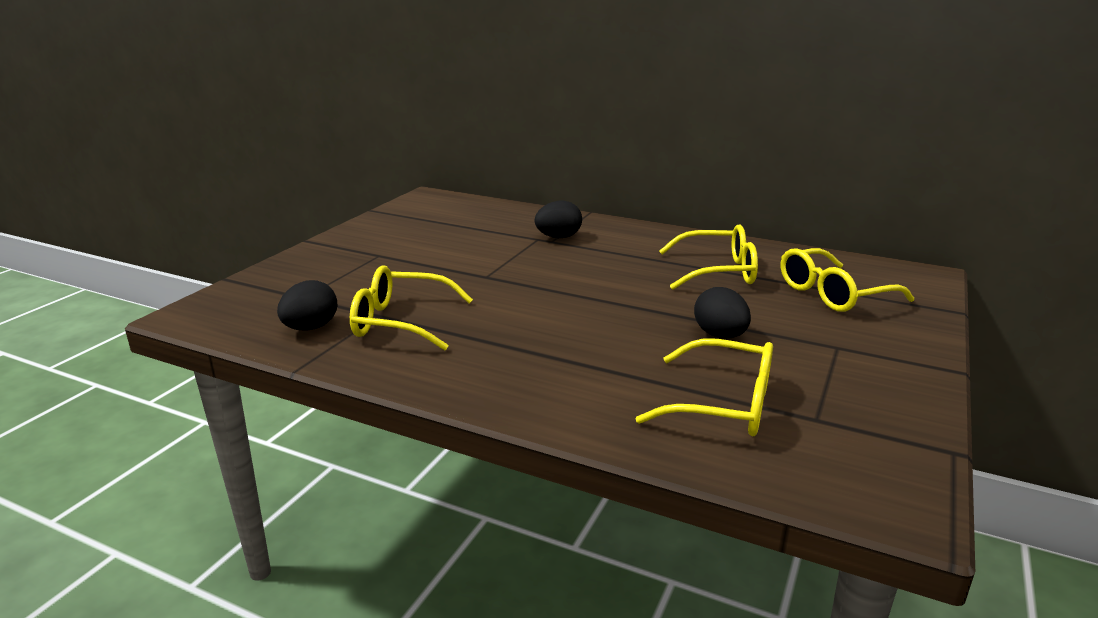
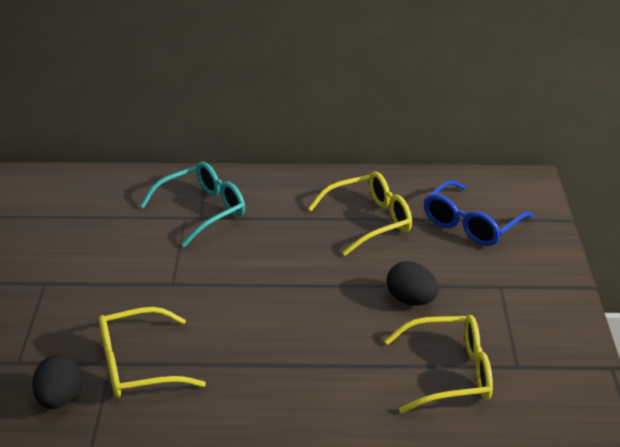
camera: 25 degrees left, 10 degrees up
black egg [534,200,582,238] -> turquoise glasses [140,162,245,247]
yellow glasses [781,248,914,312] -> blue glasses [424,180,534,246]

